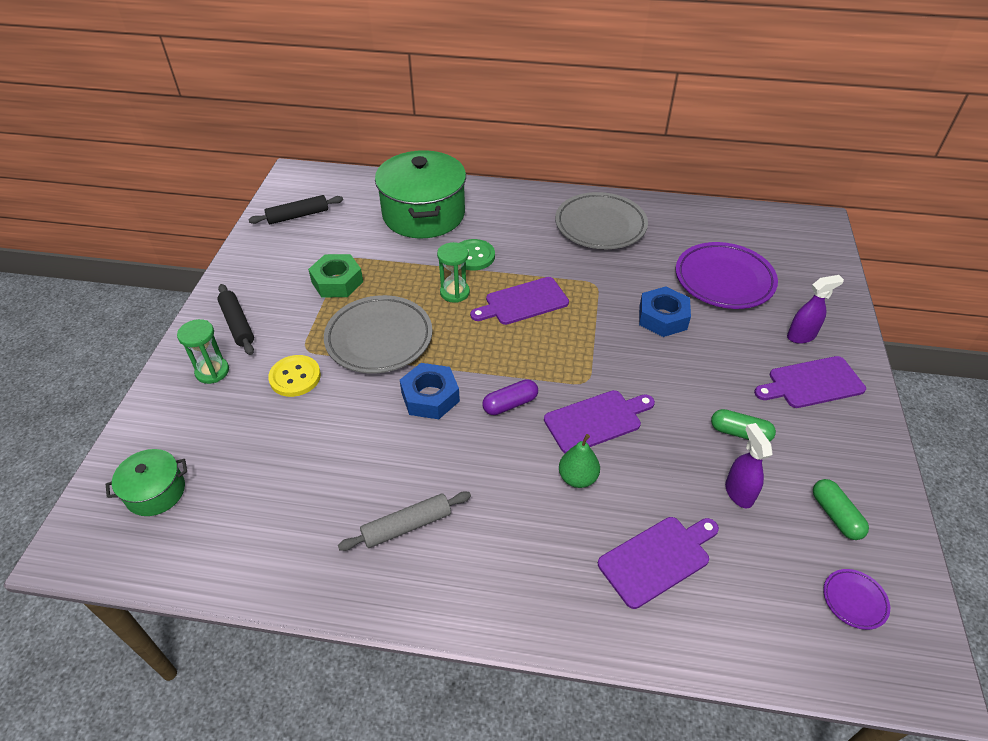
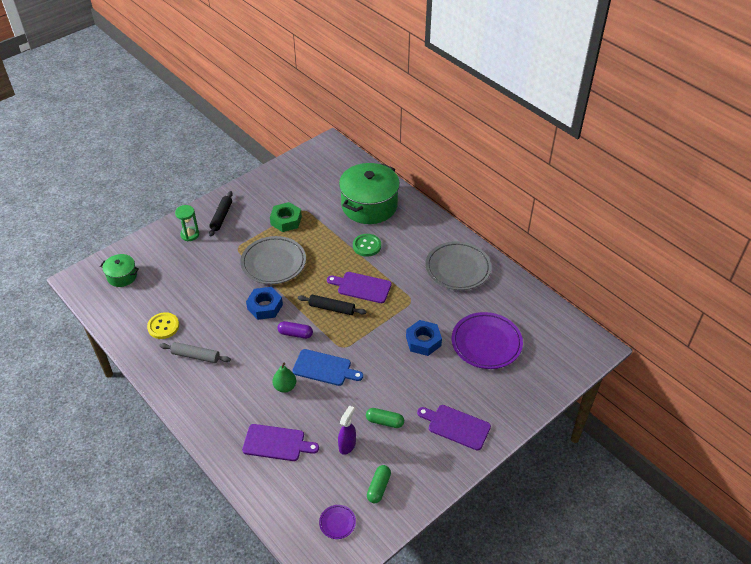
camera: 40 degrees right, 0 degrees up
black rolling pin [248,195,343,224] -> black rolling pin moved to [298,295,367,315]
yellow button [268,355,321,397] -> yellow button moved to [147,312,179,339]
green hourglass [437,242,470,303] -> none
purple cutting board [544,390,655,453] -> blue cutting board [292,349,363,386]
green capsule [711,409,776,442] -> green capsule turned 45 degrees counterclockwise [366,408,404,428]
purple spray bottle [787,275,844,344] -> none

